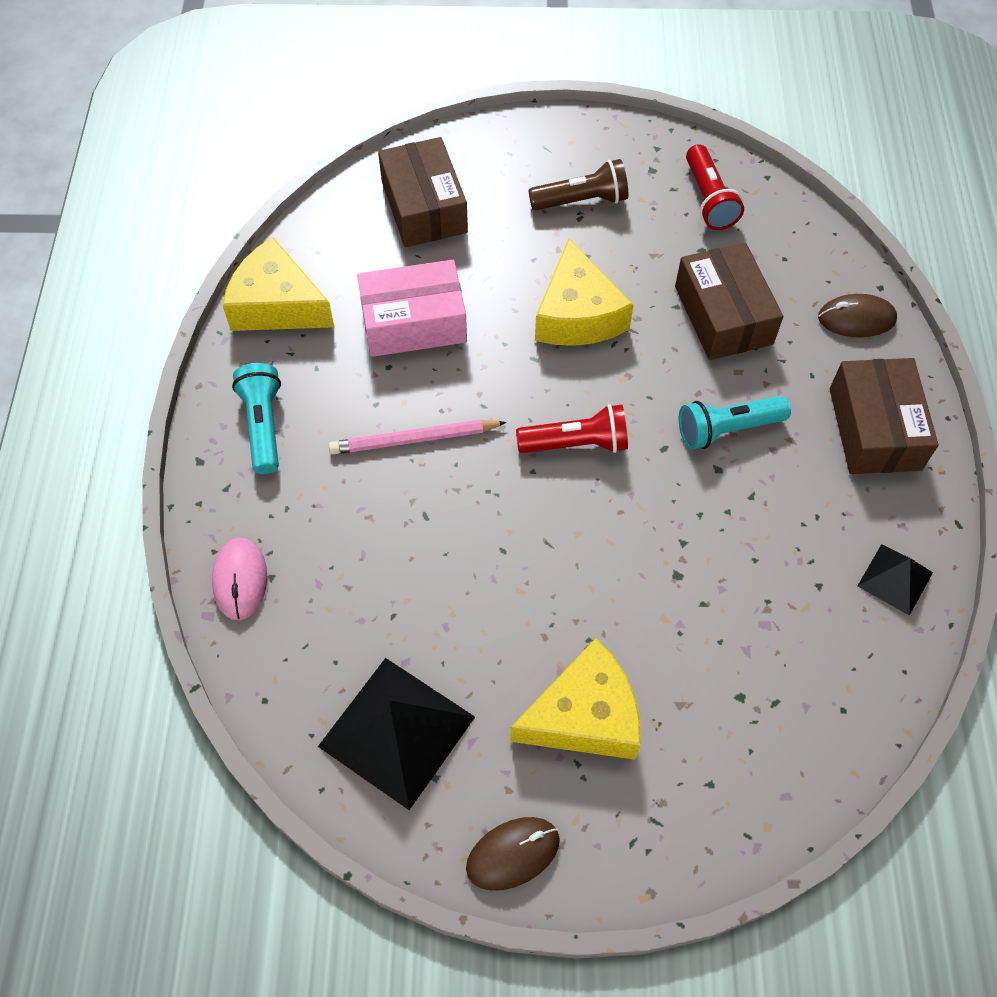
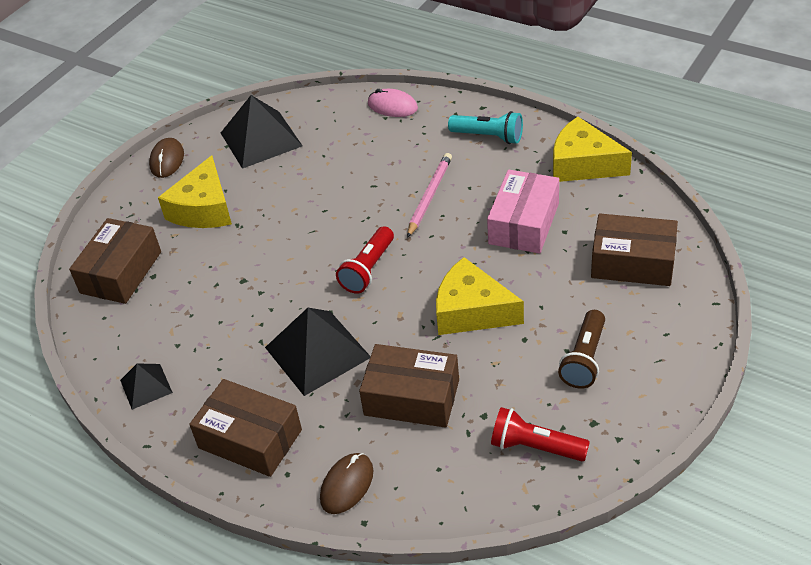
camera: 125 degrees right, 15 degrees down
yellow cheese [222,237,334,331] -> yellow cheese turned 120 degrees counterclockwise [553,117,632,182]
turquoise flashlight [679,396,791,449] -> black pyramid [265,308,371,396]
none -> brown box [69,218,161,304]

